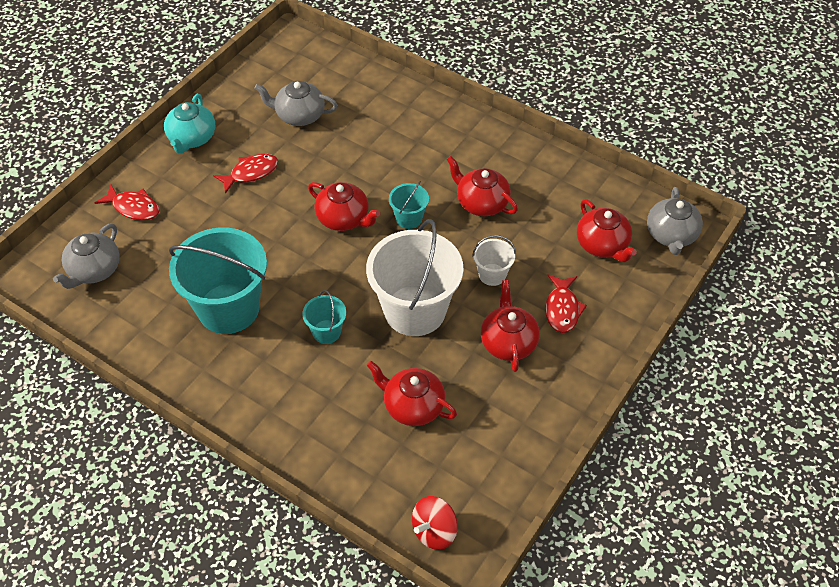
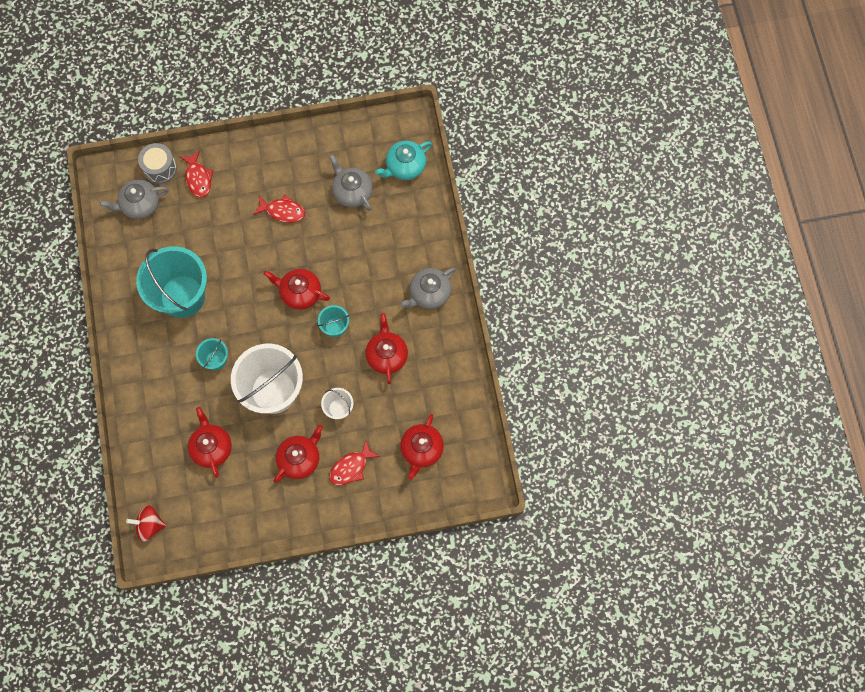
camera: 45 degrees right, 20 degrees up
turquoise teapot [164,94,215,154] -> turquoise teapot moved to [375,141,432,180]
red teapot [308,182,380,231] -> red teapot turned 120 degrees clockwise [264,269,330,310]
grey teapot [647,187,703,255] -> grey teapot moved to [400,267,456,309]
none -> grey drum [138,143,177,184]

